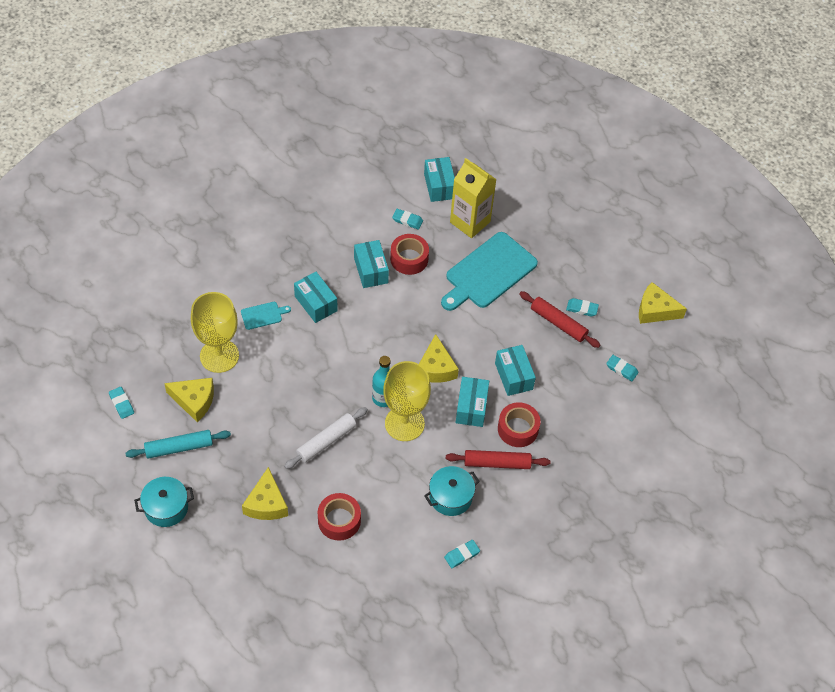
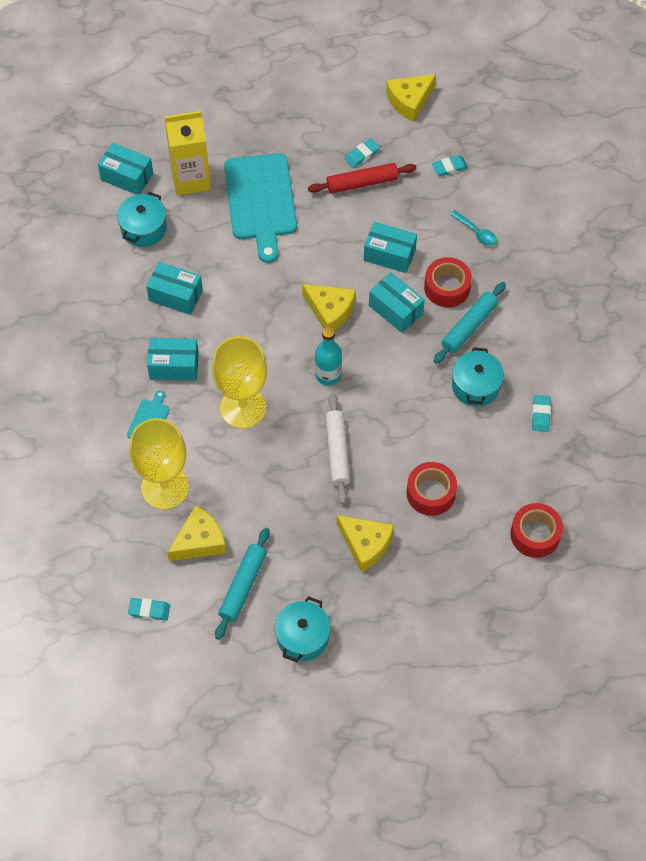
camera: 50 degrees left, 5 degrees up
yellow goblet [383,361,431,441] -> yellow goblet moved to [212,336,267,429]
red tape [390,234,429,275] -> red tape moved to [510,503,563,558]
turquoise eraser [392,209,423,230] -> turquoise pot [117,192,167,247]
red rolling pin [446,450,550,469] -> turquoise rolling pin [434,282,506,364]
none -> turquoise spoon [450,210,497,246]

